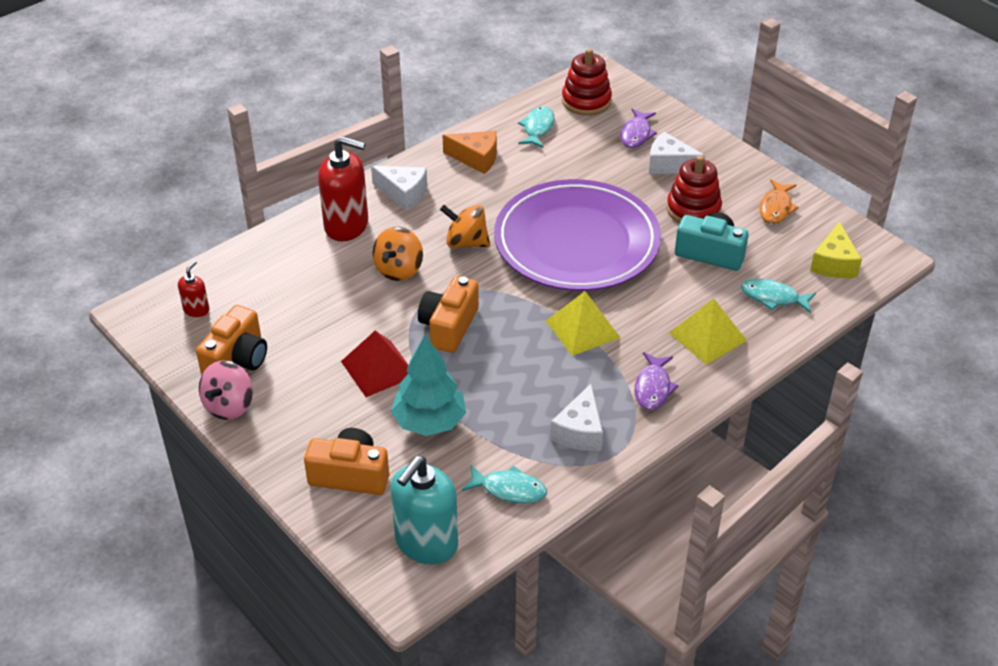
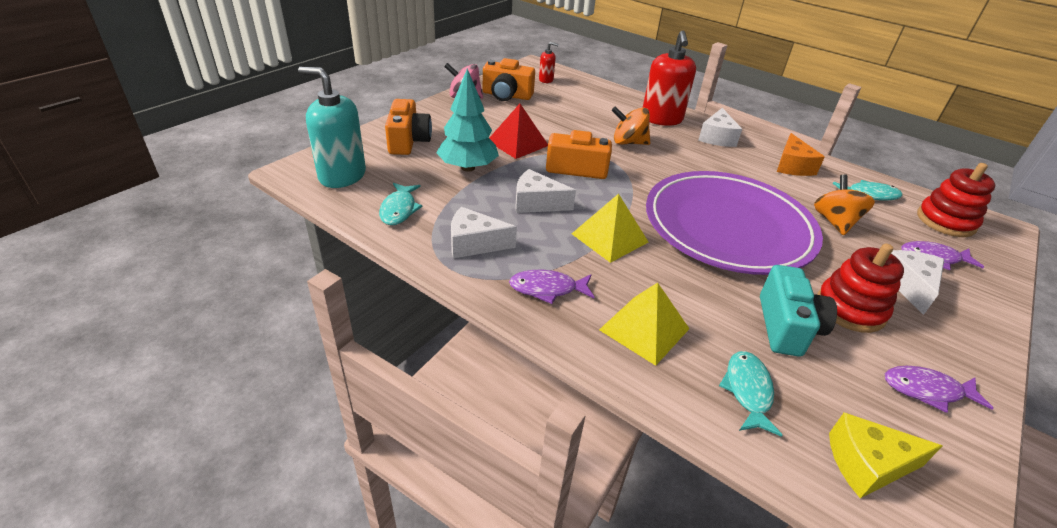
camera: 75 degrees right, 5 degrees down
orange spinning top [440,205,490,248] -> orange spinning top moved to [814,174,875,235]
orange fish [759,179,799,224] -> purple fish [885,366,994,413]
none -> white cheese [515,169,576,213]

